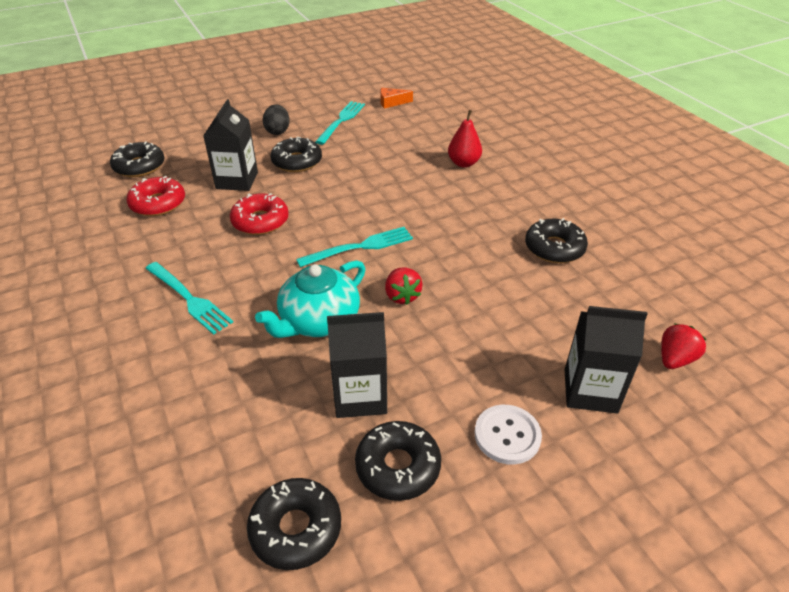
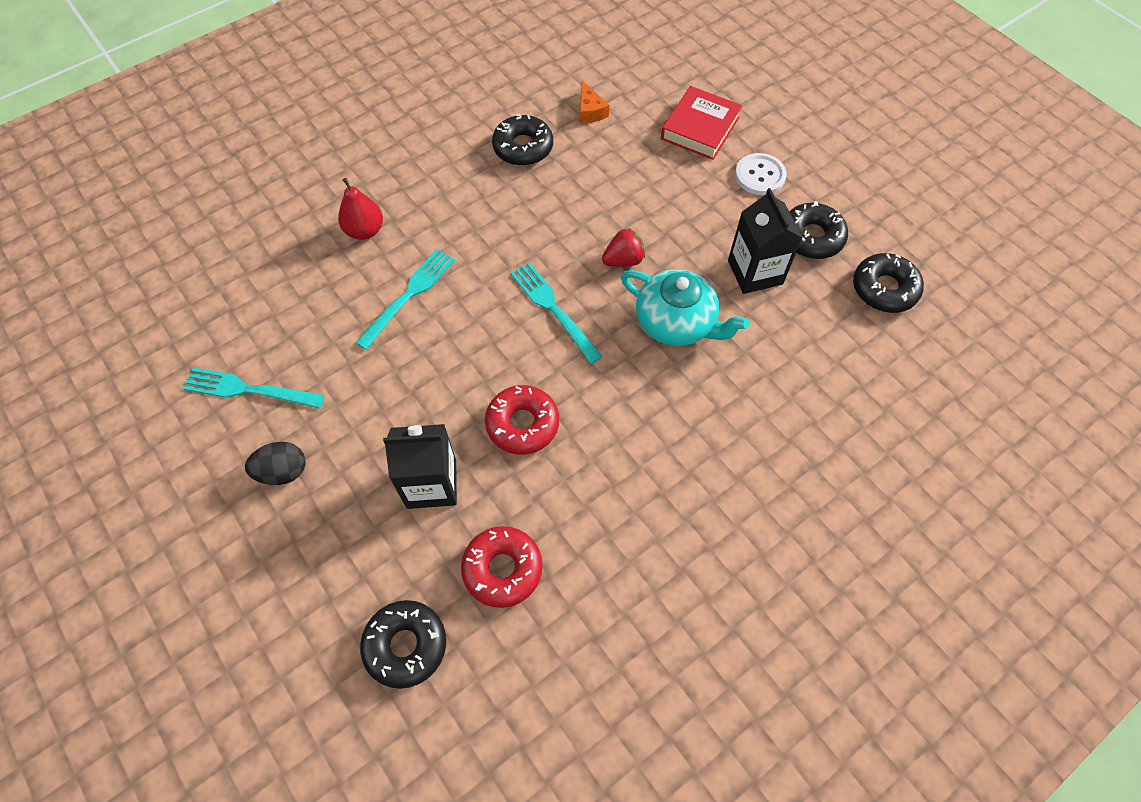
camera: 100 degrees left, 20 degrees up
turquoise fork [145,262,233,335] -> turquoise fork moved to [355,249,455,350]
black donut [271,137,322,172] -> none
orange cheese [380,88,413,109] -> orange cheese moved to [580,80,609,123]
black carton [565,306,647,413] -> red book [661,86,743,160]
red strawberry [661,323,707,369] -> none

